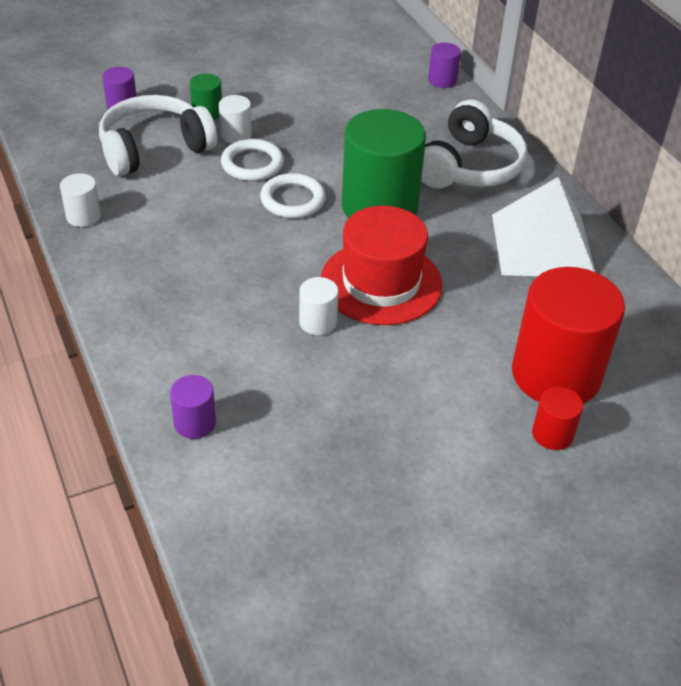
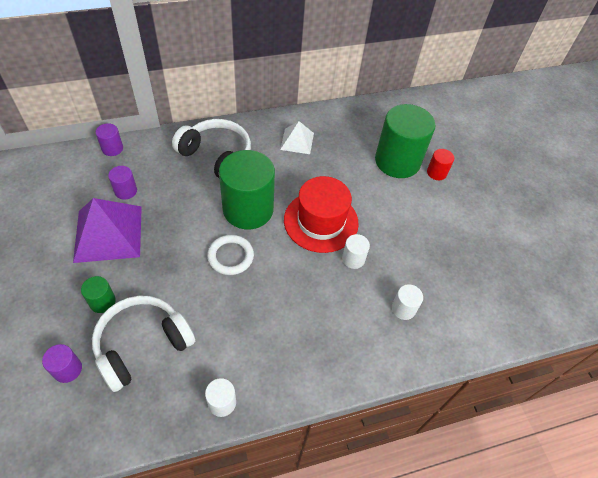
camera: 85 degrees left, 10 degrees up
white headphones [99,95,217,176] -> white headphones turned 75 degrees clockwise [92,296,195,392]
purple cylinder [170,375,216,439] -> purple cylinder moved to [108,166,137,200]
white cylinder [219,95,252,144] -> white cylinder moved to [392,284,423,320]
white ring [221,139,284,181] -> none
white pyramid [492,177,595,276] -> white pyramid [280,121,314,154], size x0.56
red cylinder [512,267,625,404] -> green cylinder [375,104,435,178]
none -> purple pyramid [73,198,142,263]

